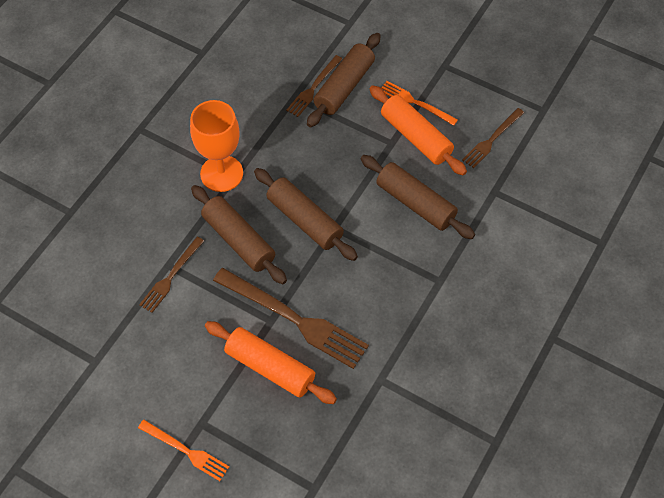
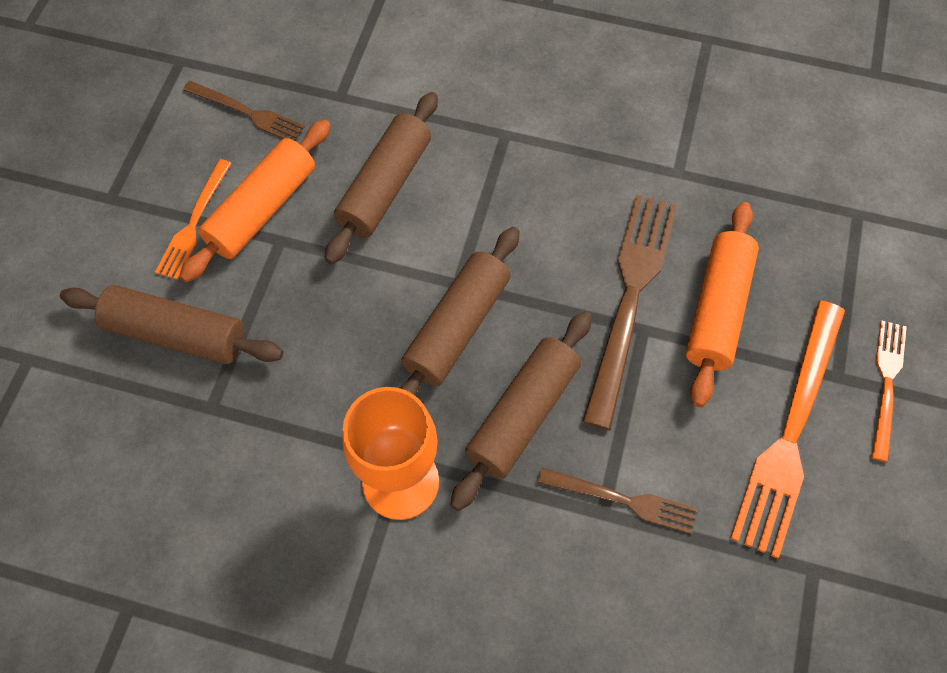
camera: 105 degrees left, 5 degrees up
brown fork [286,55,342,117] -> none
none -> orange fork [730,301,845,559]

